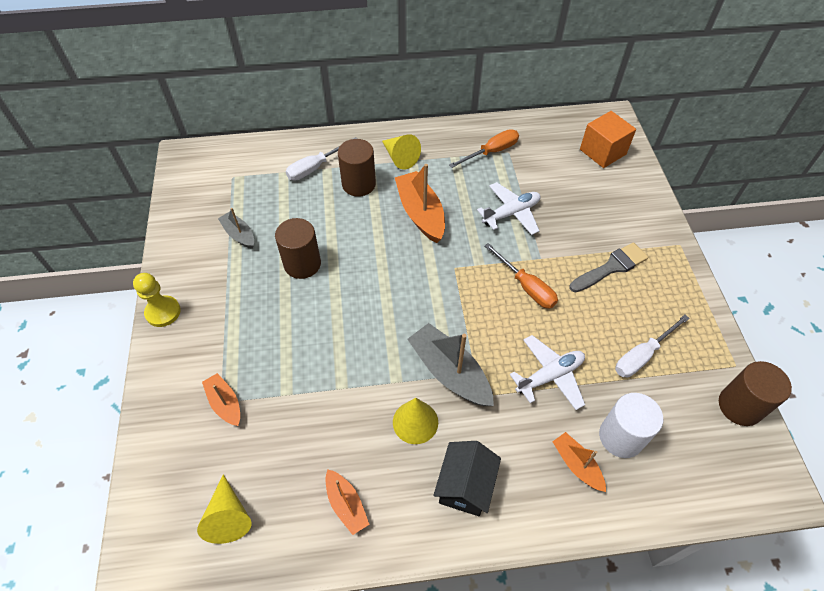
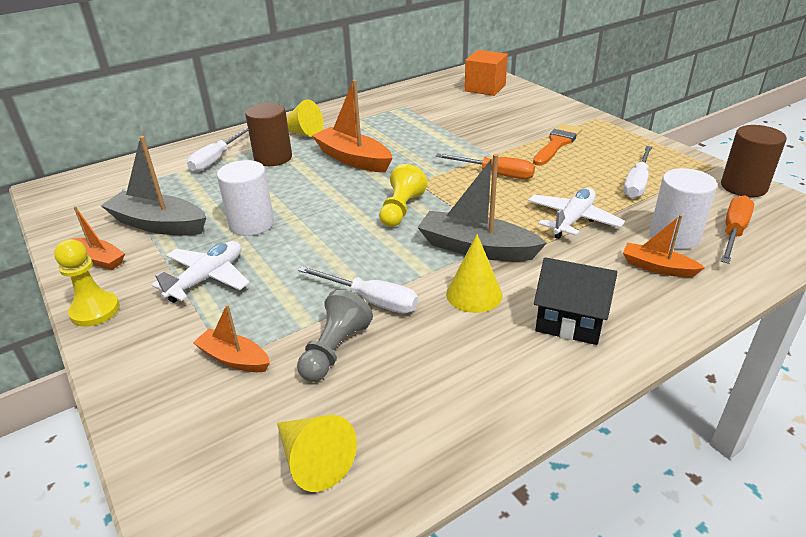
camera: 25 degrees left, 20 degrees down
grey boat [218,208,254,249] -> grey boat [101,136,206,235], size x1.75
brown cylinder [275,218,321,279] -> white cylinder [217,160,274,236]
orange boat [325,469,370,535] -> orange boat moved to [74,206,125,270]
black house [433,441,501,516] -> black house turned 60 degrees counterclockwise [534,257,618,345]
orange screwdriver [449,129,519,168] -> orange screwdriver moved to [721,196,754,264]
white plane [477,182,540,235] -> white plane moved to [152,241,250,303]
grey brush [569,242,648,292] -> orange brush [533,124,582,166]
none -> grey pawn [297,290,373,382]
none -> white screwdriver [298,266,418,314]
none -> yellow pawn [379,164,428,227]

